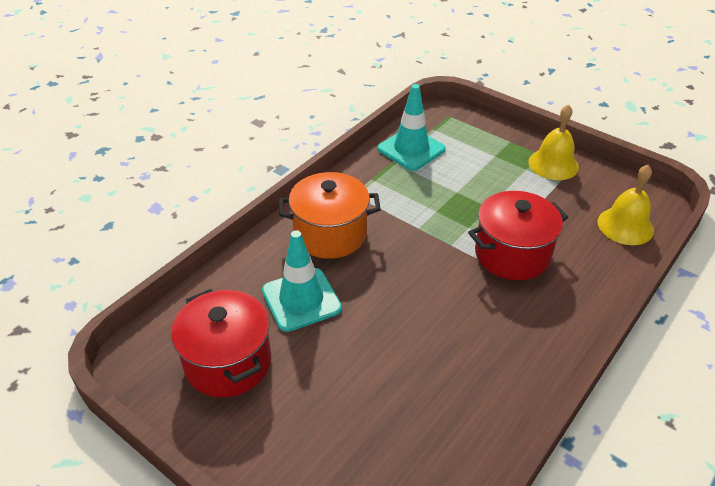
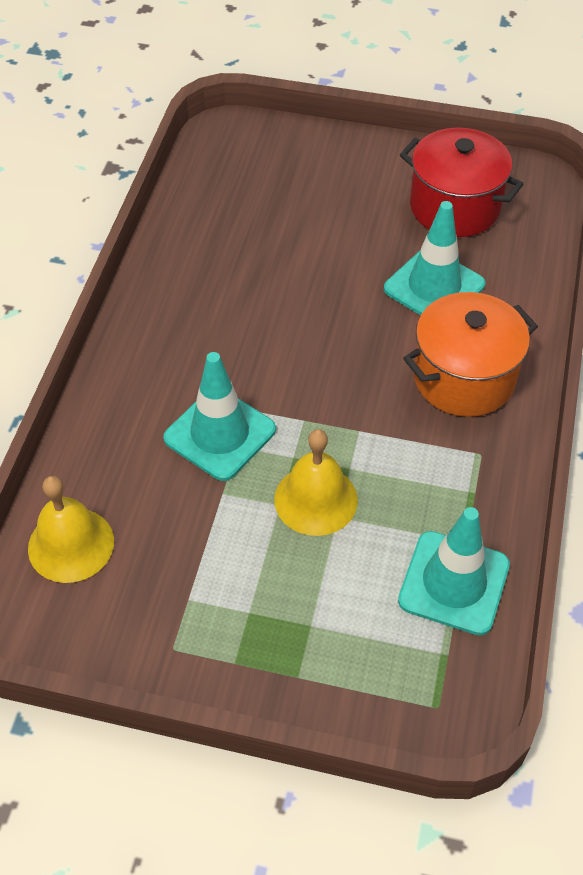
camera: 155 degrees right, 10 degrees up
red pot [468,191,568,280] -> turquoise traffic cone [163,352,276,481]
yellow bell [528,104,579,180] -> yellow bell moved to [274,429,358,536]

